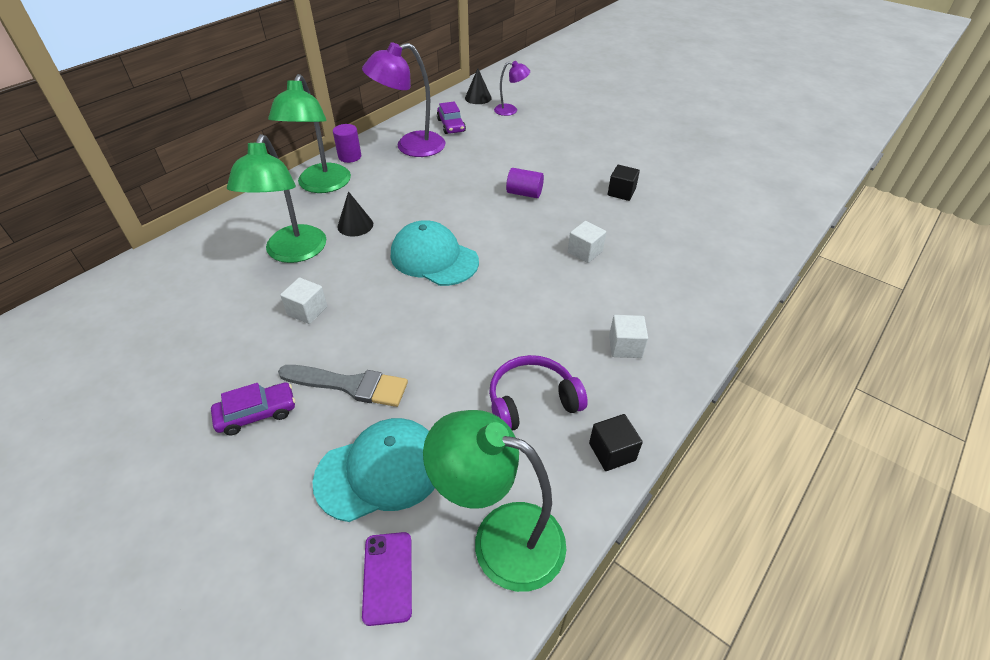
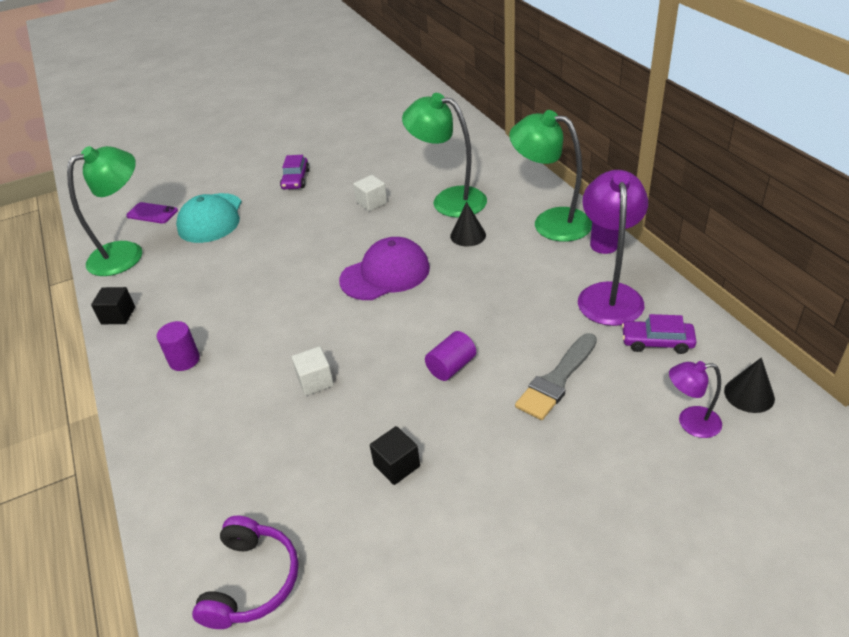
camera: 120 degrees right, 5 degrees down
grey brush [278,365,408,407] -> grey brush moved to [515,333,597,420]
turquoise cap [391,220,479,286] -> purple cap [339,237,430,300]
purple headphones [489,355,588,430] -> purple headphones moved to [192,516,299,629]
purple lamp [494,61,530,116] -> purple lamp turned 60 degrees clockwise [669,361,722,438]
white cube [609,315,648,358] -> purple cylinder [157,321,200,371]

